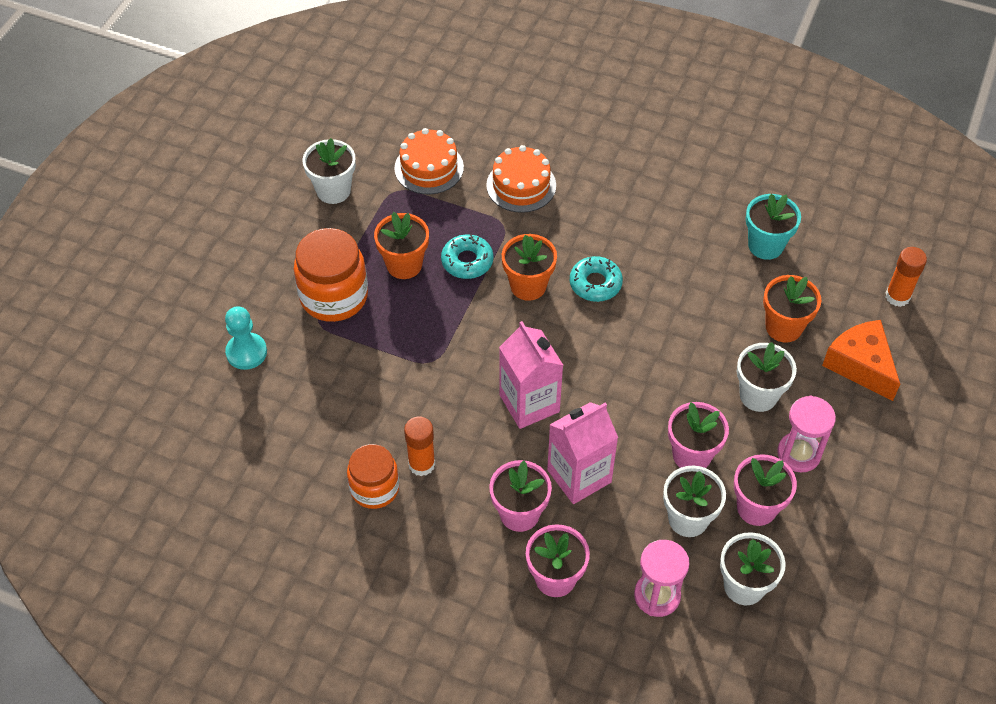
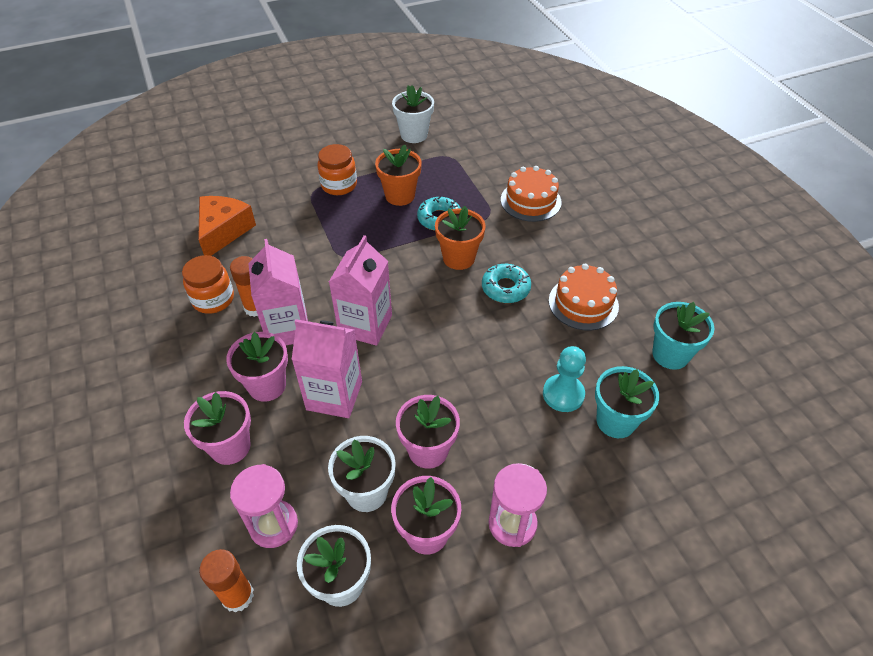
camera: 45 degrees right, 5 degrees down
turquoise pawn [225,306,267,370] -> turquoise pawn moved to [543,346,586,412]
orange jar [294,228,368,322] -> orange jar [318,144,357,195], size x0.66
orange cake [394,128,464,194] -> orange cake moved to [549,264,619,331]
white flower pot [737,342,797,412] -> none
orange flower pot [763,275,821,343] -> turquoise flower pot [595,366,659,438]
orange cheese [822,320,900,401] -> orange cheese moved to [198,196,256,256]
orange glue stick [886,247,927,307] -> orange glue stick moved to [199,549,254,613]
none -> pink carton [248,239,308,345]

